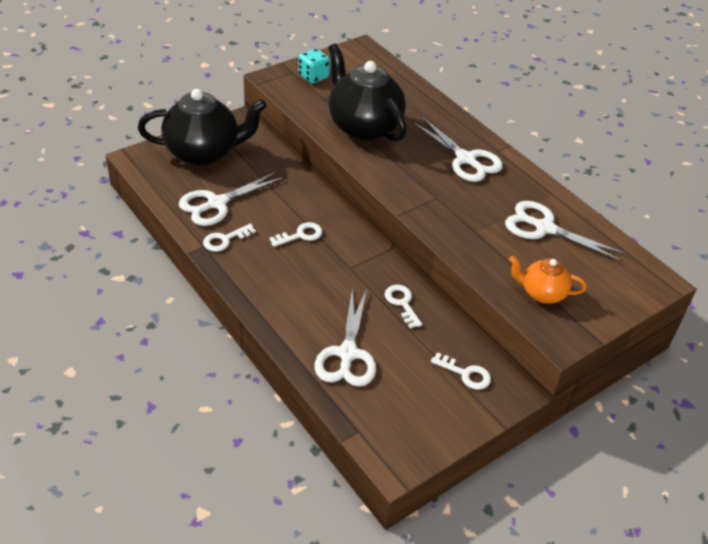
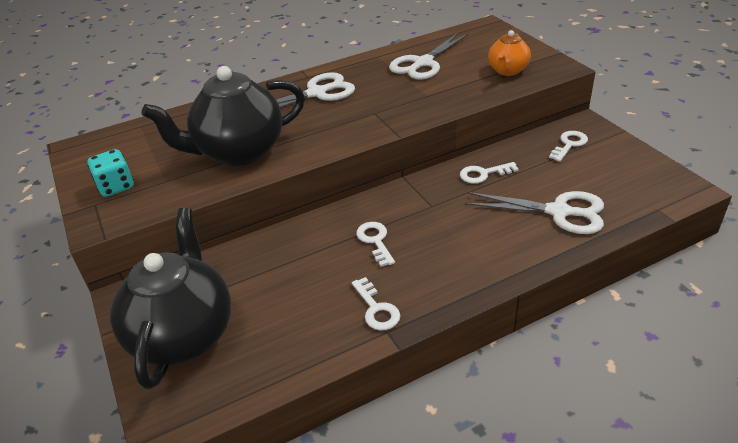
camera: 75 degrees left, 5 degrees down
white scissors [179,172,284,226] -> none

